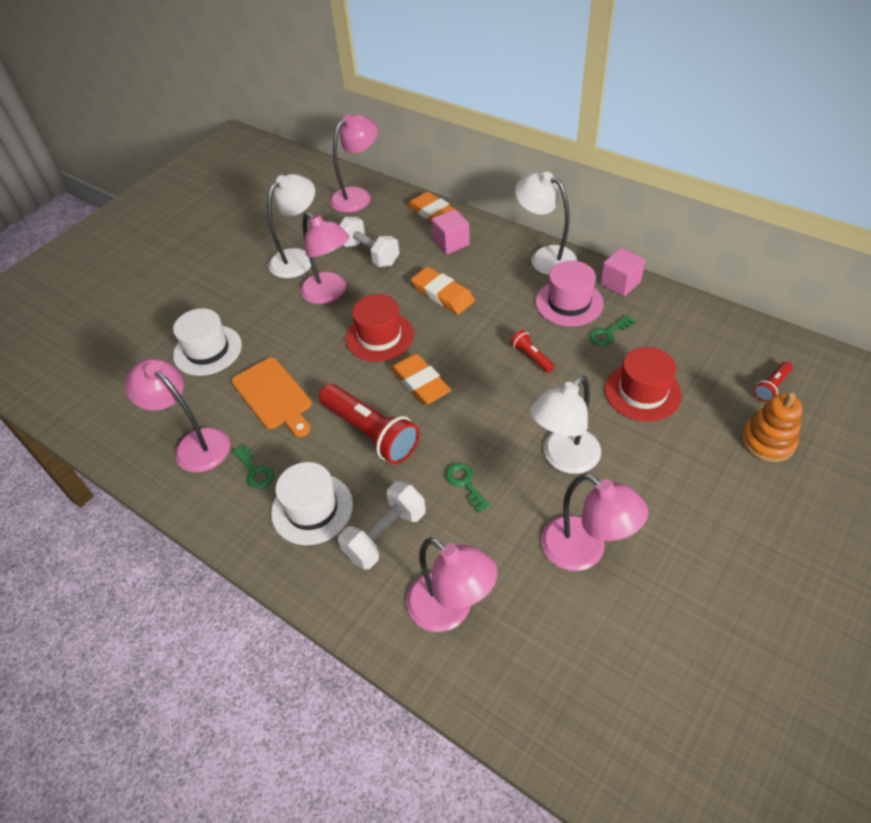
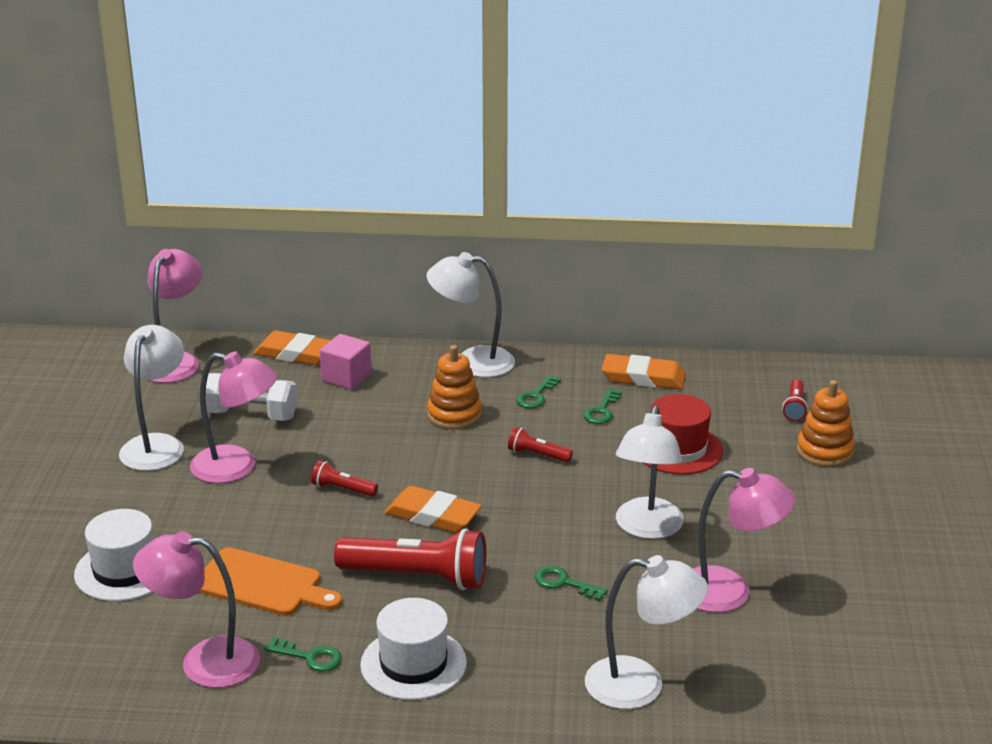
camera: 35 degrees left, 20 degrees down
white dumbbell [338,481,426,569] -> none
red hat [346,294,414,362] -> red flashlight [311,461,378,497]
pink lamp [406,537,498,632] -> white lamp [585,555,708,709]
orange eraser [411,267,475,314] -> orange eraser moved to [602,354,686,389]
pink hat [536,261,604,326] -> green key [516,375,561,408]
pink cube [600,248,645,297] -> none
none -> orange stacking toy [427,345,482,429]

